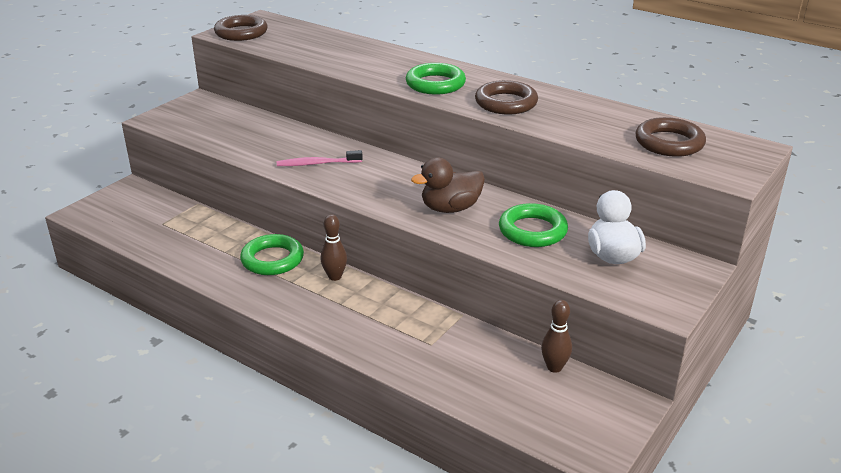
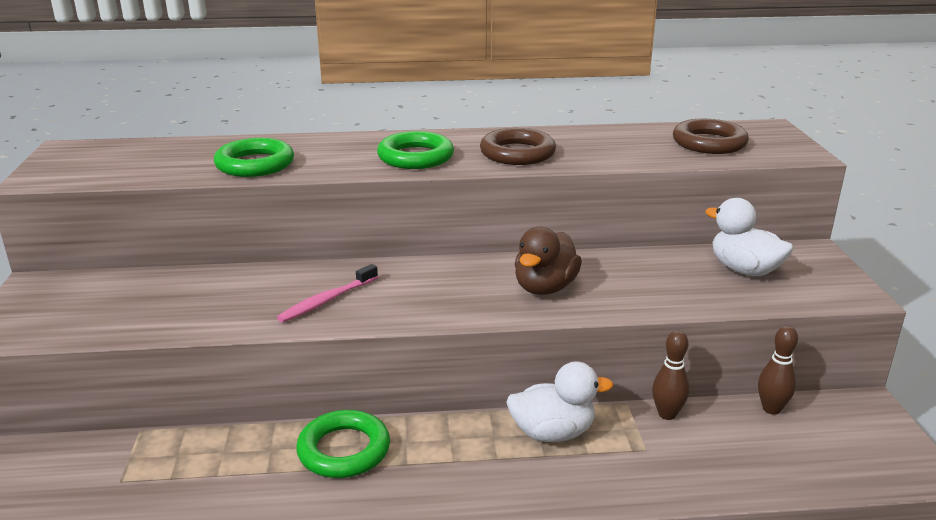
camera: 40 degrees left, 5 degrees down
brown ring [214,15,268,41] -> none
brown bowling pin [321,214,347,281] -> brown bowling pin moved to [652,330,689,420]
green ring [499,203,568,247] -> green ring moved to [214,138,294,177]
none -> white duck [506,361,613,442]

